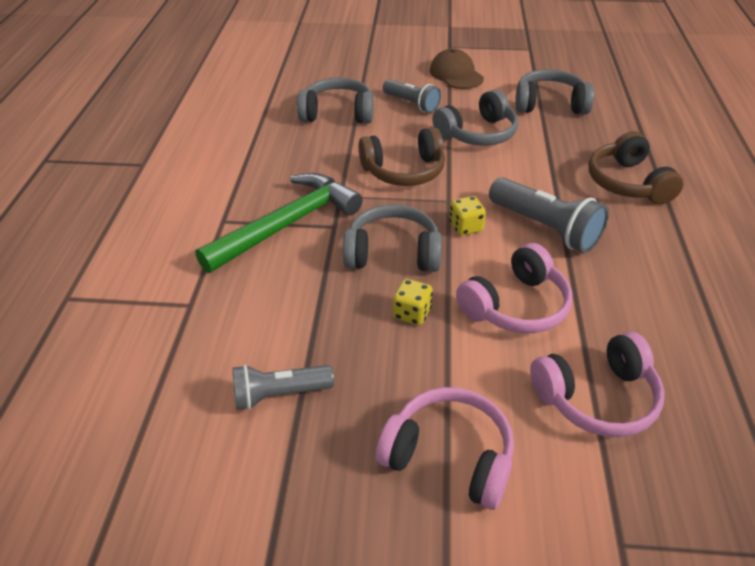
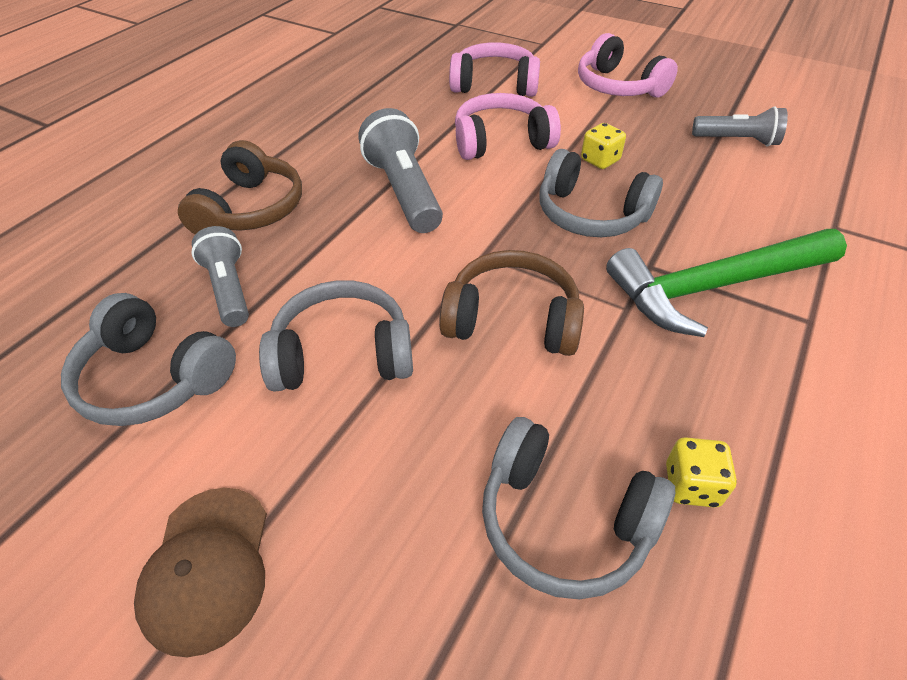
camera: 155 degrees left, 5 degrees up
grey flashlight [383,79,441,113] -> grey flashlight moved to [192,226,249,327]
yellow dice [449,196,486,236] -> yellow dice moved to [666,437,737,508]

